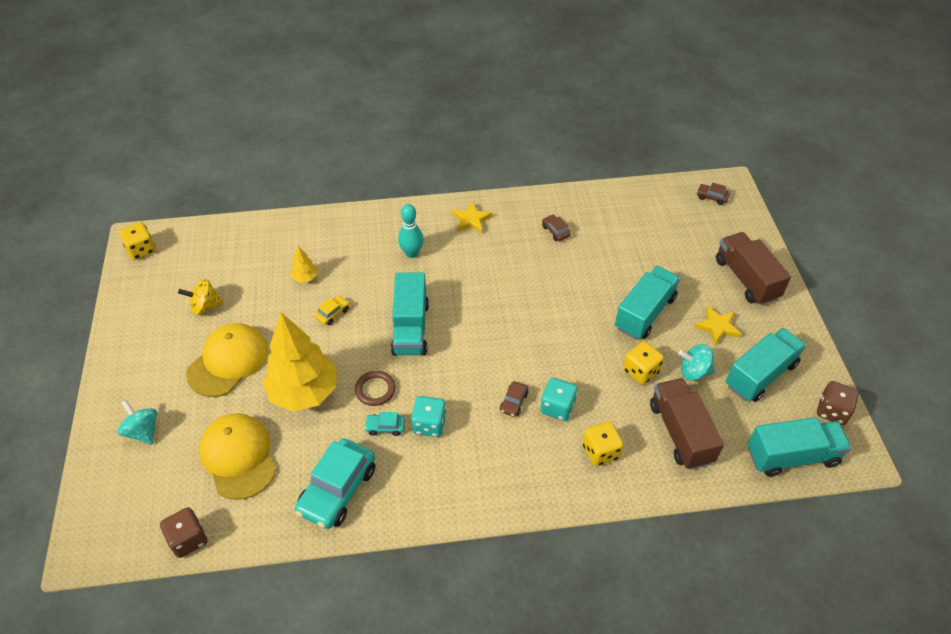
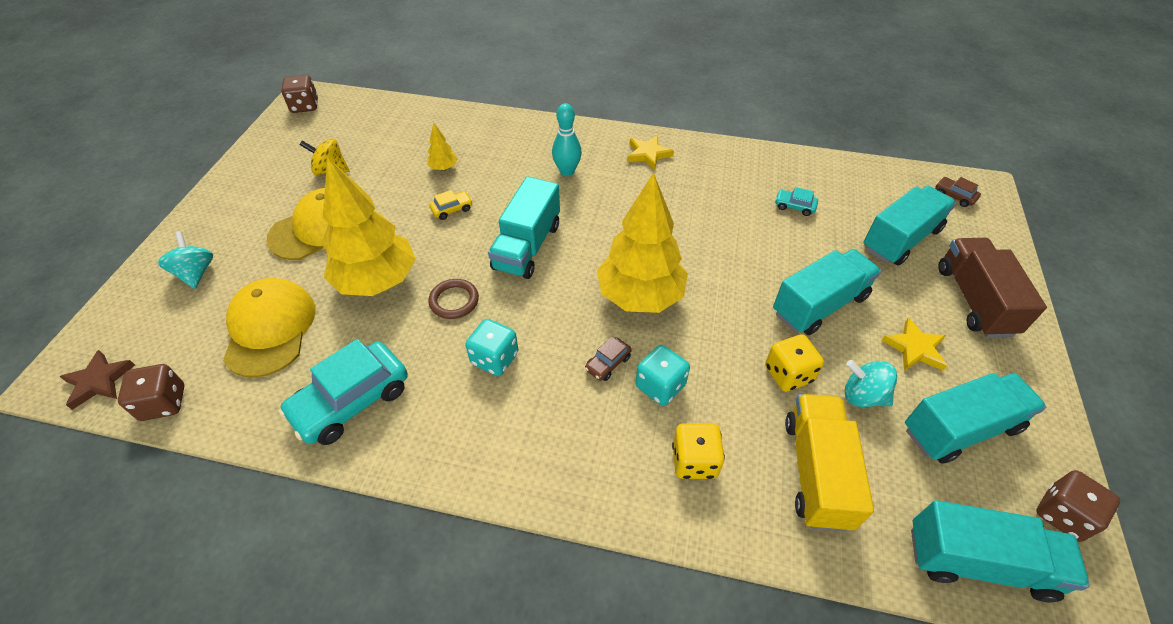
camera: 20 degrees right, 0 degrees up
yellow dice [119,222,156,260] -> brown dice [281,75,318,113]
turquoise car [365,412,405,436] -> turquoise car moved to [775,187,818,216]
brown car [542,214,571,241] -> none
brown truck [650,378,724,470] -> yellow truck [785,394,874,531]
none -> brown star [59,350,135,410]
none -> yellow tree [597,172,688,313]
none -> turquoise truck [863,186,956,265]

